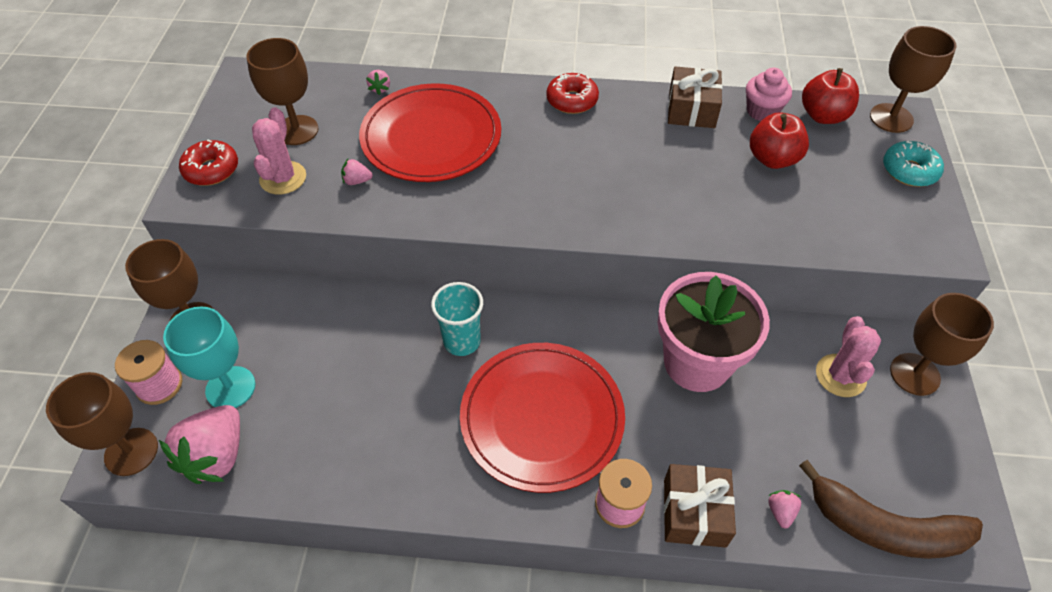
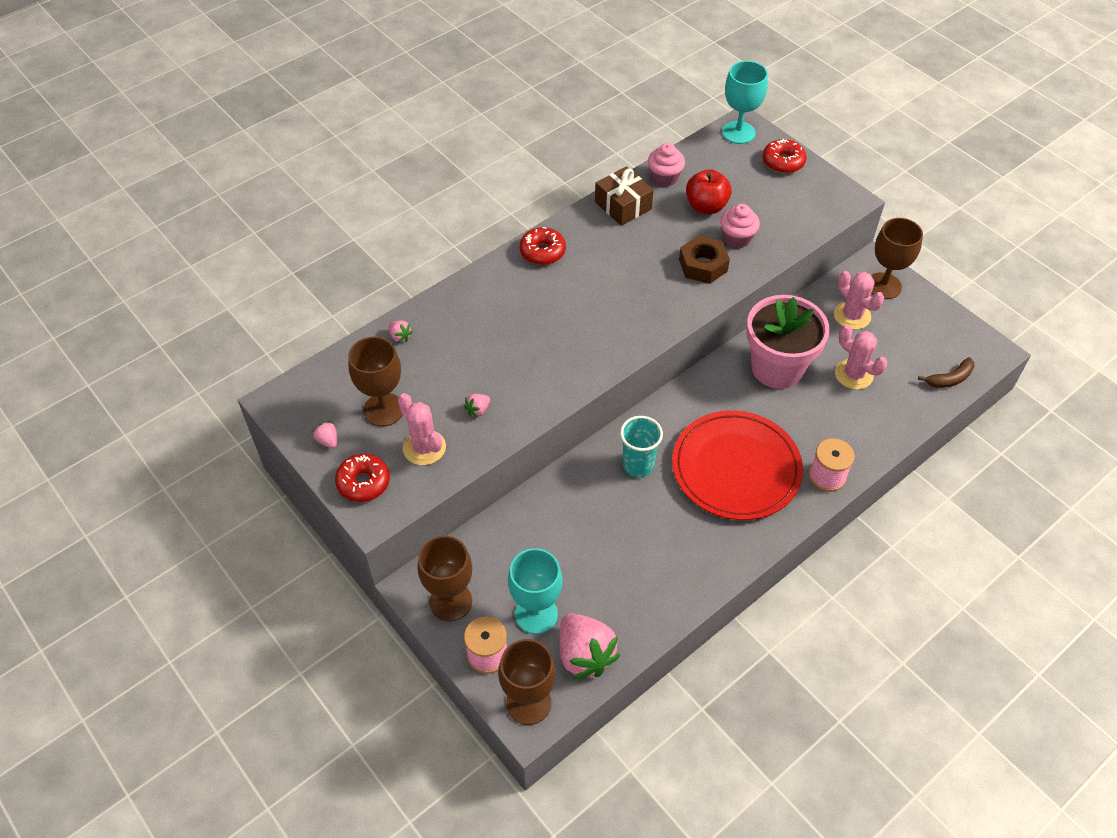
camera: 45 degrees left, 0 degrees up
red plate [359,83,501,182] -> none
brown gift [664,464,736,548] -> none
pink strawberry [768,490,801,528] -> pink strawberry moved to [312,421,337,448]
brown banana [799,460,983,559] -> brown banana [918,357,974,388], size x0.52
red apple [802,68,859,124] -> none
brown goblet [870,26,956,133] -> turquoise goblet [722,61,768,144]
turquoise donut [883,141,944,187] -> red donut [762,139,807,173]
none -> brown nut [679,235,730,284]
none -> pink cupcake [720,204,760,248]
none -> pink cactus [835,325,887,390]

